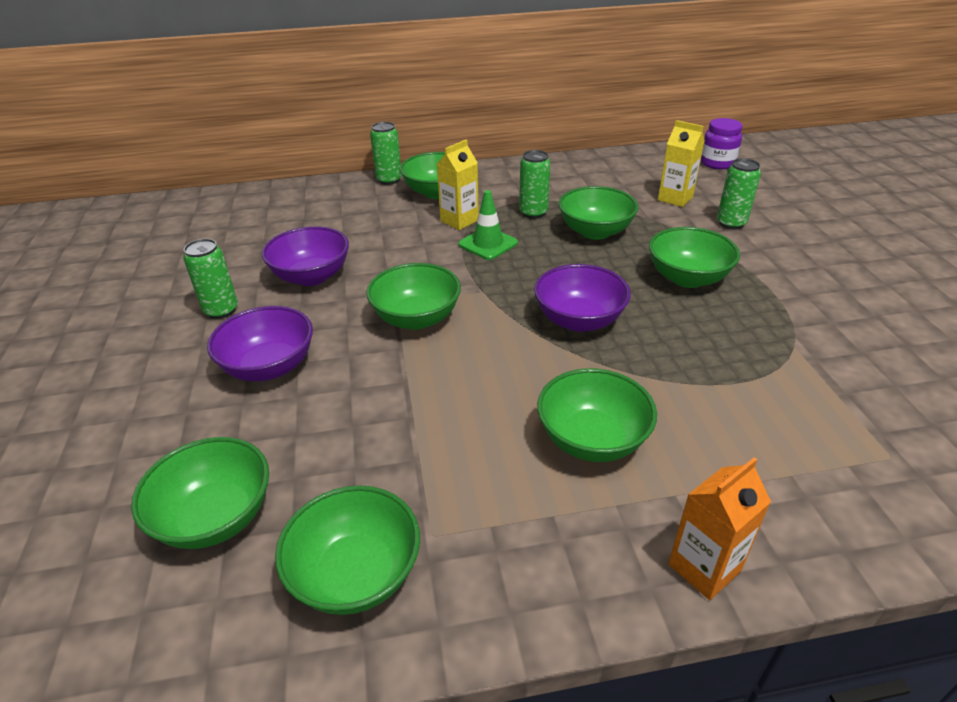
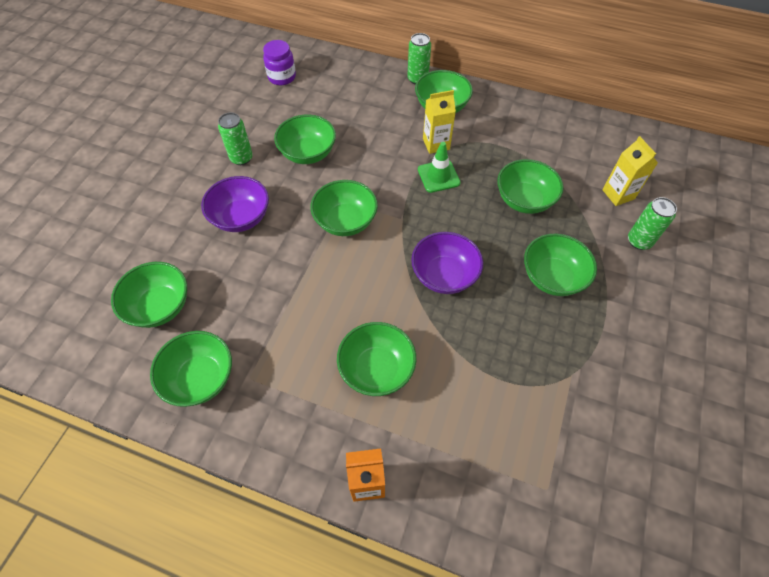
camera: 30 degrees right, 20 degrees up
purple bowl [262,226,349,286] -> green bowl [274,115,336,164]
green can [519,150,551,218] -> none
purple jar [701,118,743,169] -> purple jar moved to [263,40,296,85]

